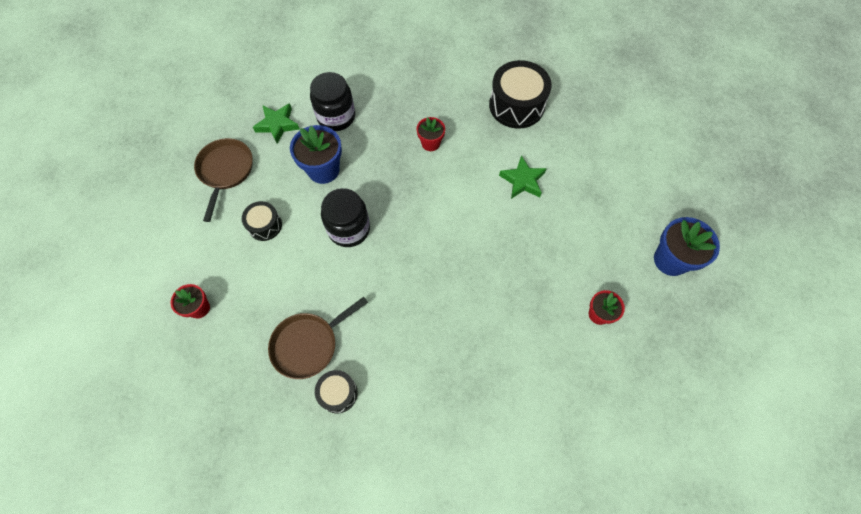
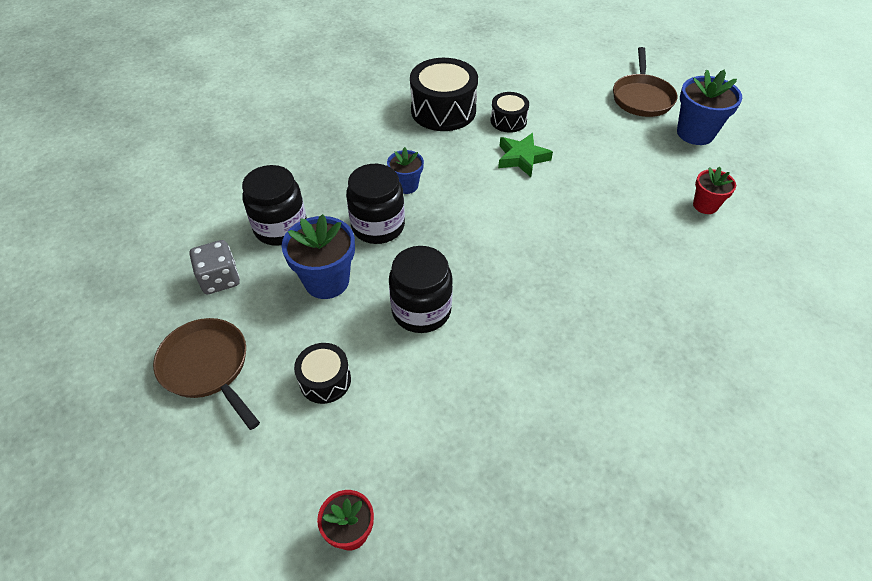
camera: 45 degrees left, 15 degrees down
green star [253,103,300,144] -> grey dice [190,240,240,294]
brown pan [268,297,368,379] -> brown pan moved to [613,47,677,117]
black drum [315,370,358,413] -> black drum moved to [490,92,529,133]
red flower pot [416,117,445,151] -> blue flower pot [387,147,424,194]
none -> black jar [346,164,405,244]

